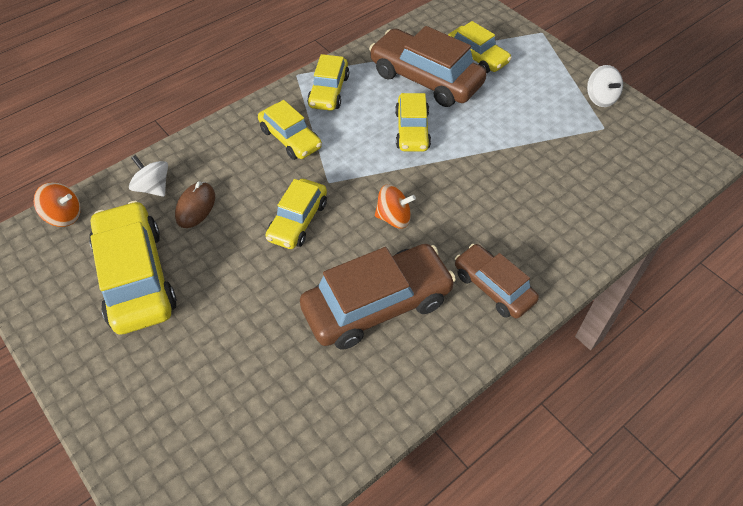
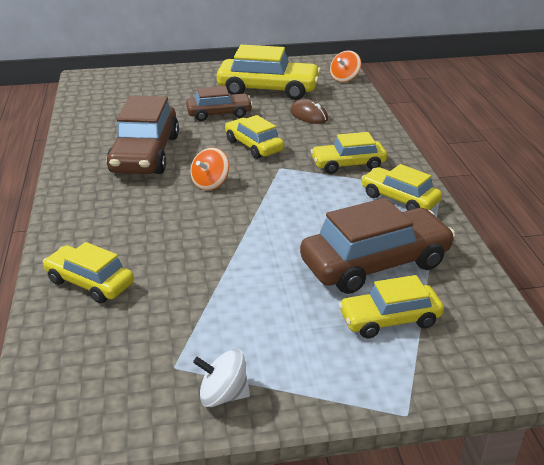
camera: 120 degrees right, 20 degrees down
white spinning top [129,155,168,197] -> none
yellow car [395,93,431,151] -> yellow car moved to [43,242,134,303]
brown car [455,244,539,318] -> brown car moved to [186,86,253,121]

